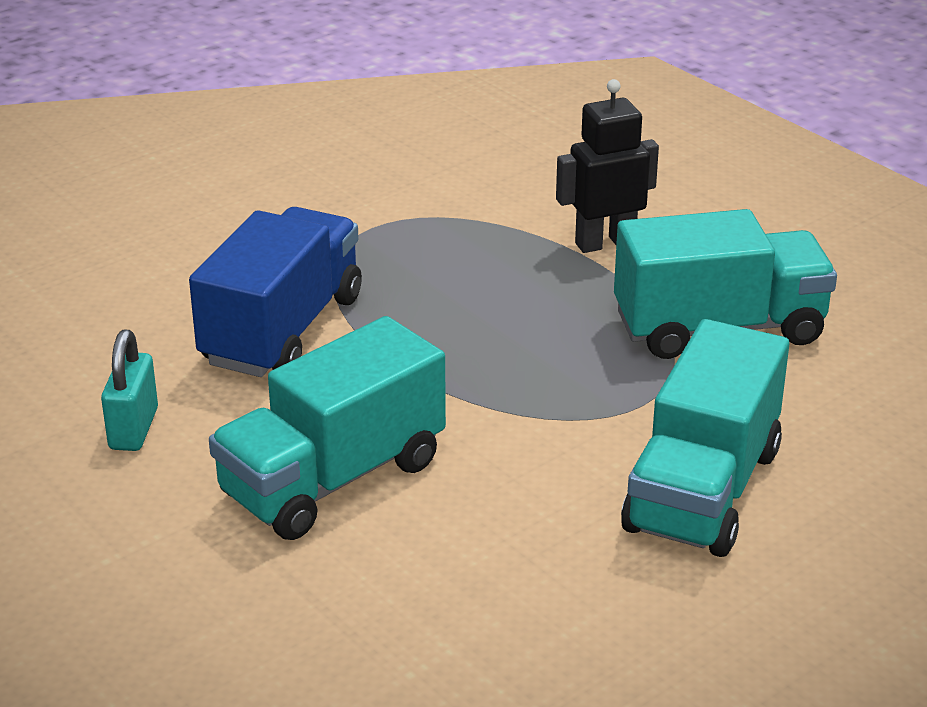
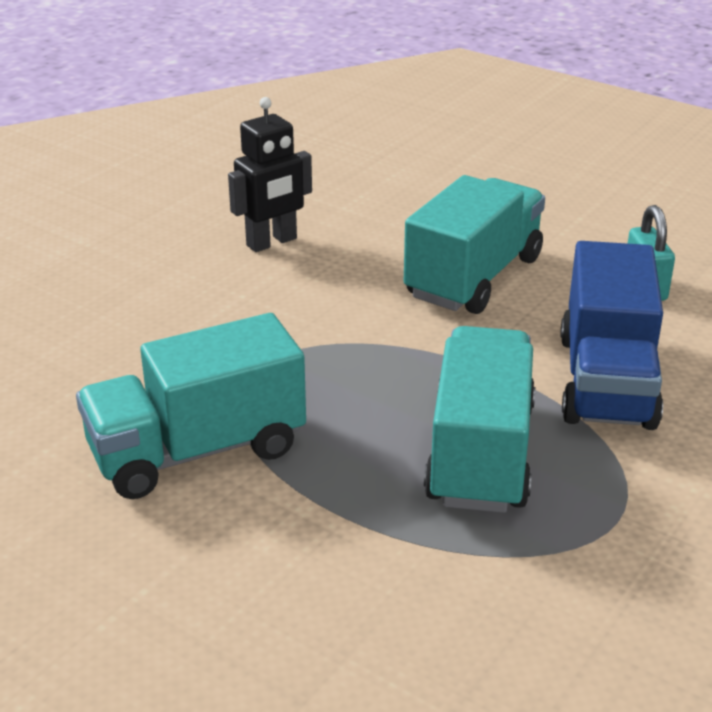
camera: 165 degrees right, 0 degrees up
black robot [556,79,659,253] -> black robot moved to [228,97,312,252]
turquoise truck [621,319,789,557] -> turquoise truck moved to [424,326,535,513]

